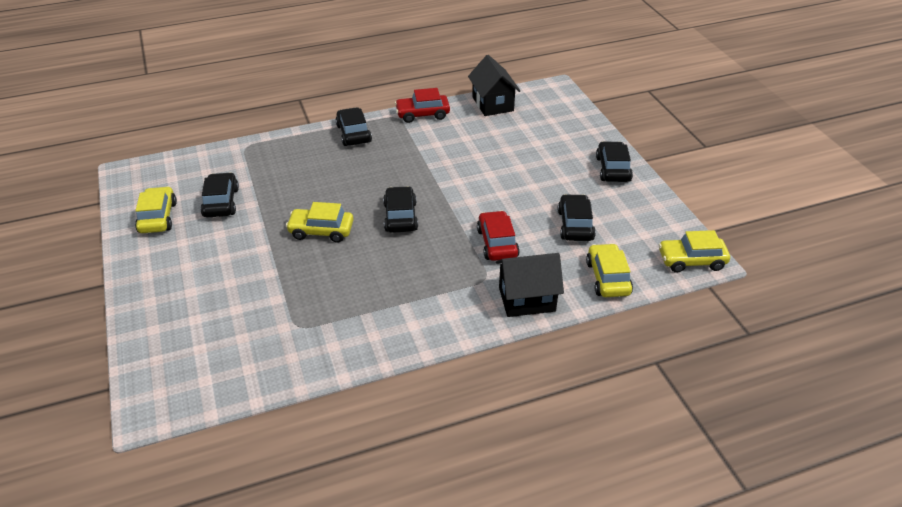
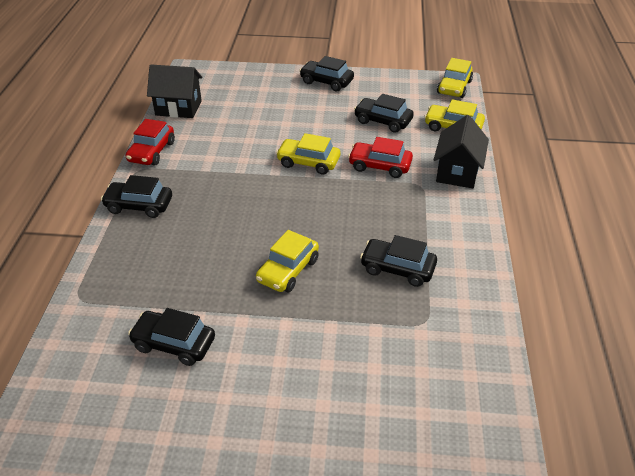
camera: 65 degrees left, 0 degrees up
yellow car [135,186,177,233] -> yellow car moved to [276,133,340,175]
black car [383,186,418,233] -> black car moved to [360,235,437,287]

